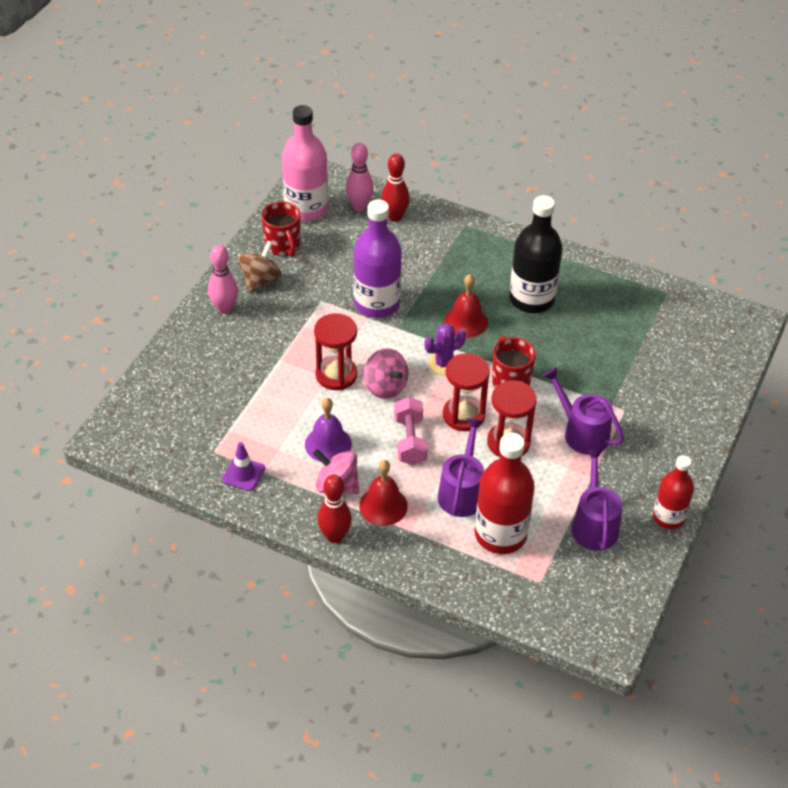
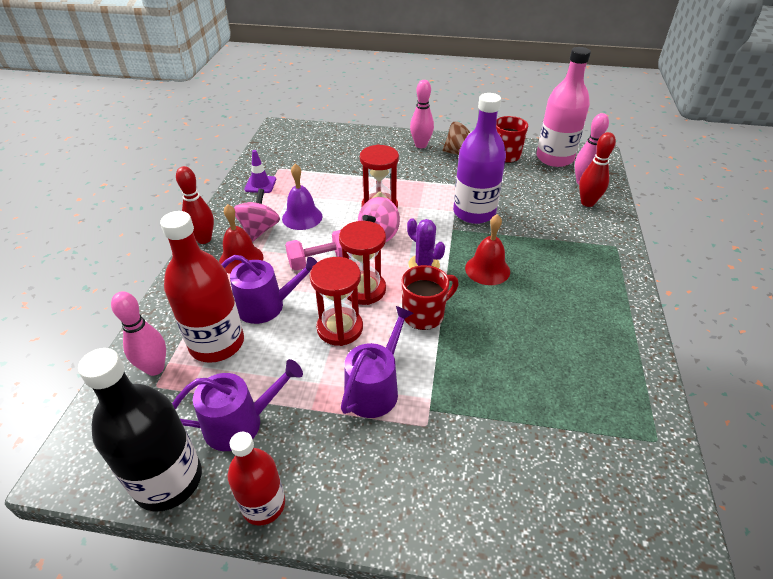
camera: 75 degrees right, 5 degrees down
black bottle [509,195,562,313] -> black bottle moved to [78,348,202,512]
none -> pink bowling pin [111,291,166,376]

